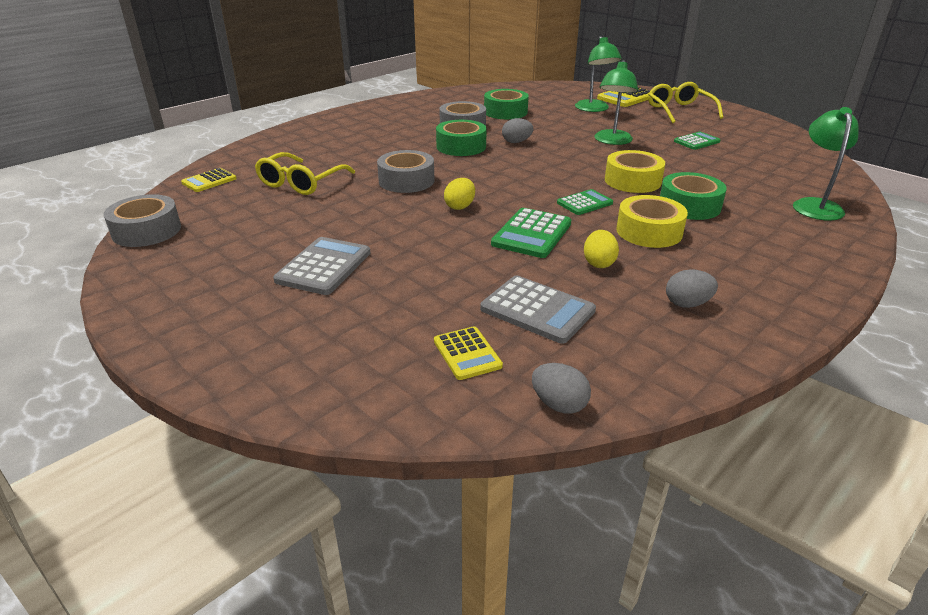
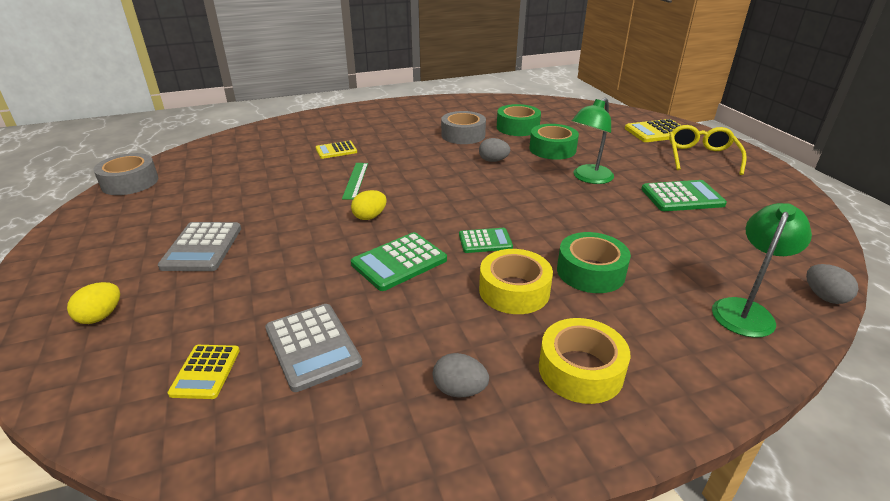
camera: 25 degrees right, 0 degrees up
yellow calculator [181,168,237,192] -> yellow calculator moved to [316,141,357,159]
yellow glasses [255,152,355,195] -> none
grey calculator [273,237,371,295] -> grey calculator turned 135 degrees clockwise [158,222,241,271]
grey tape [377,150,435,193] -> green ruler [342,163,368,200]
green tape [436,120,487,156] -> green tape moved to [529,124,579,160]
grey egg [532,363,591,414] -> grey egg moved to [806,264,858,304]
green lamp [575,36,622,112] -> none
yellow egg [584,230,619,268] -> yellow egg moved to [67,282,120,324]
yellow tape [605,150,665,193] -> yellow tape moved to [539,318,630,404]
green calculator [674,132,720,150] -> green calculator [641,180,727,211], size x1.56

